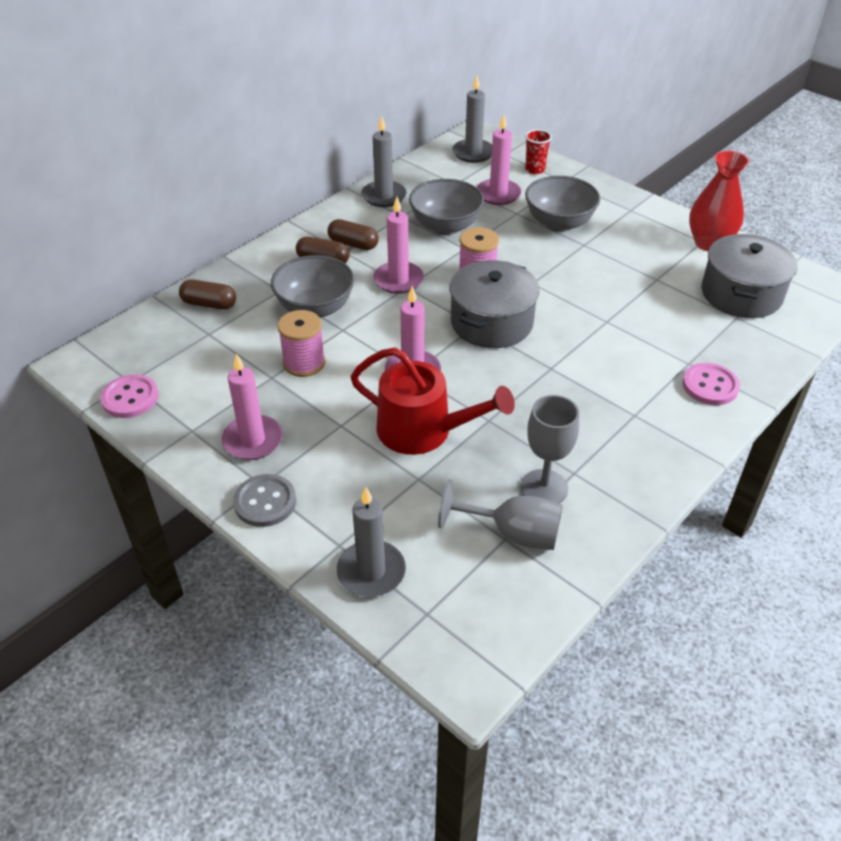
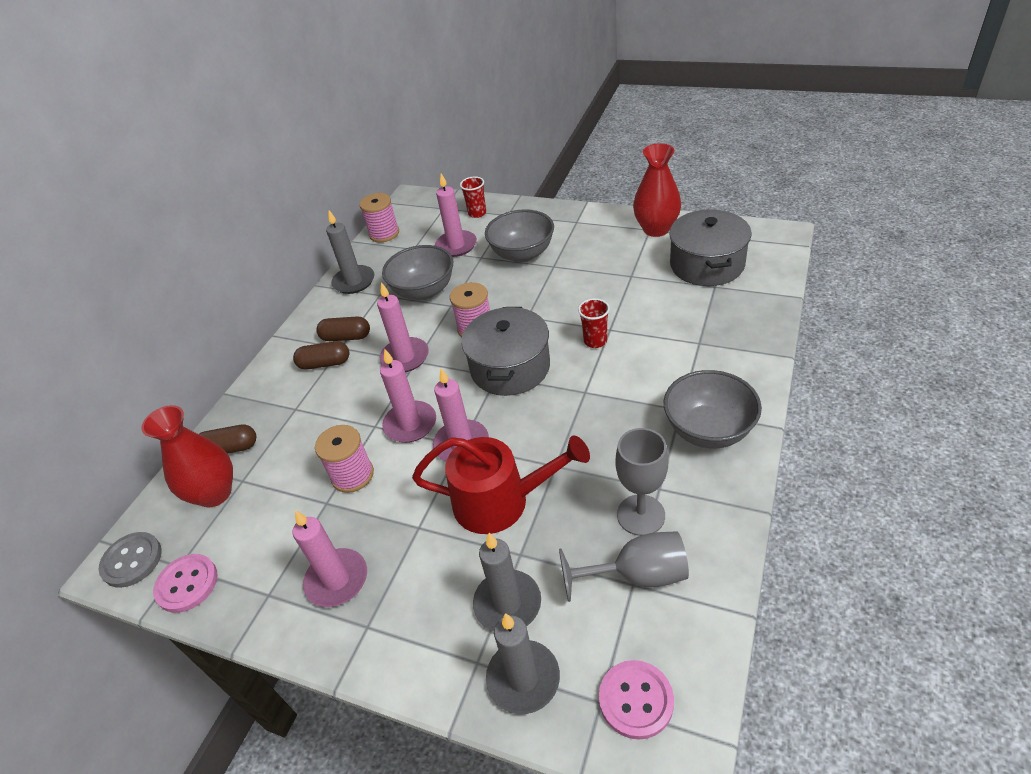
camera: 15 degrees left, 0 degrees up
grey button [233,474,296,527] -> grey button moved to [99,532,162,588]
grey bowl [271,255,354,318] -> grey bowl moved to [664,370,762,449]
grey candle [452,76,492,163] -> grey candle moved to [473,533,541,632]
pink button [682,363,740,405] -> pink button moved to [599,660,674,740]
none -> red vase [141,405,233,507]
none -> pink spool [359,193,399,242]
none -> pink candle [380,349,436,443]
none -> red cup [578,298,610,348]

